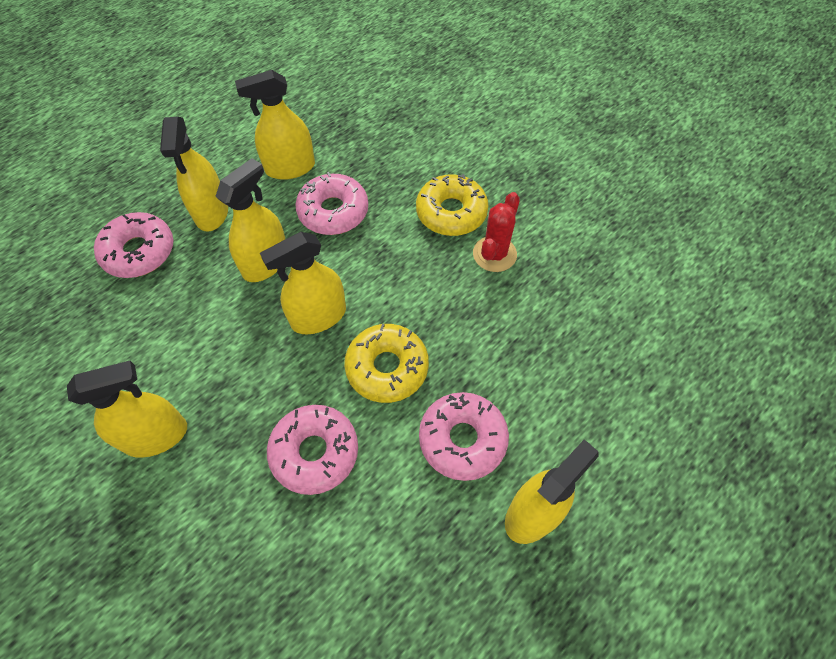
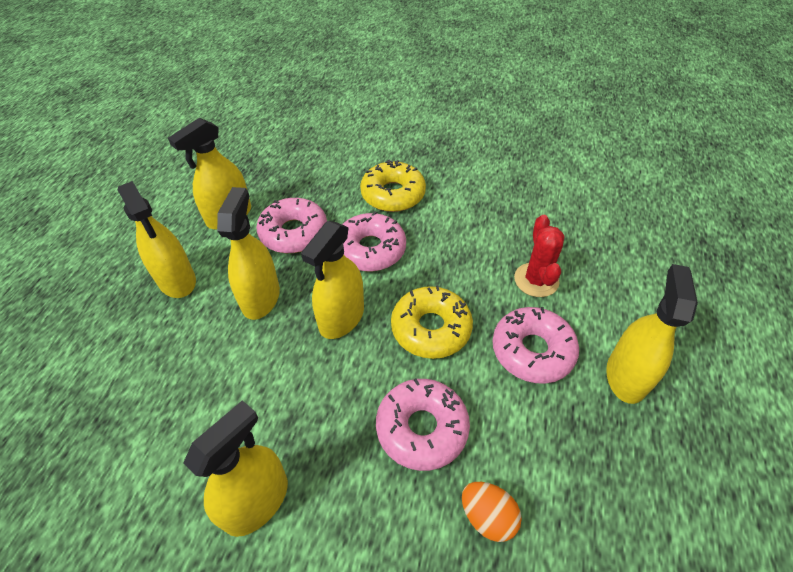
camera: 30 degrees left, 10 degrees down
pink donut [94,212,173,278] -> pink donut moved to [342,211,406,271]
red cactus [473,192,520,272] -> red cactus moved to [514,215,564,297]
none -> orange egg [462,482,522,542]

